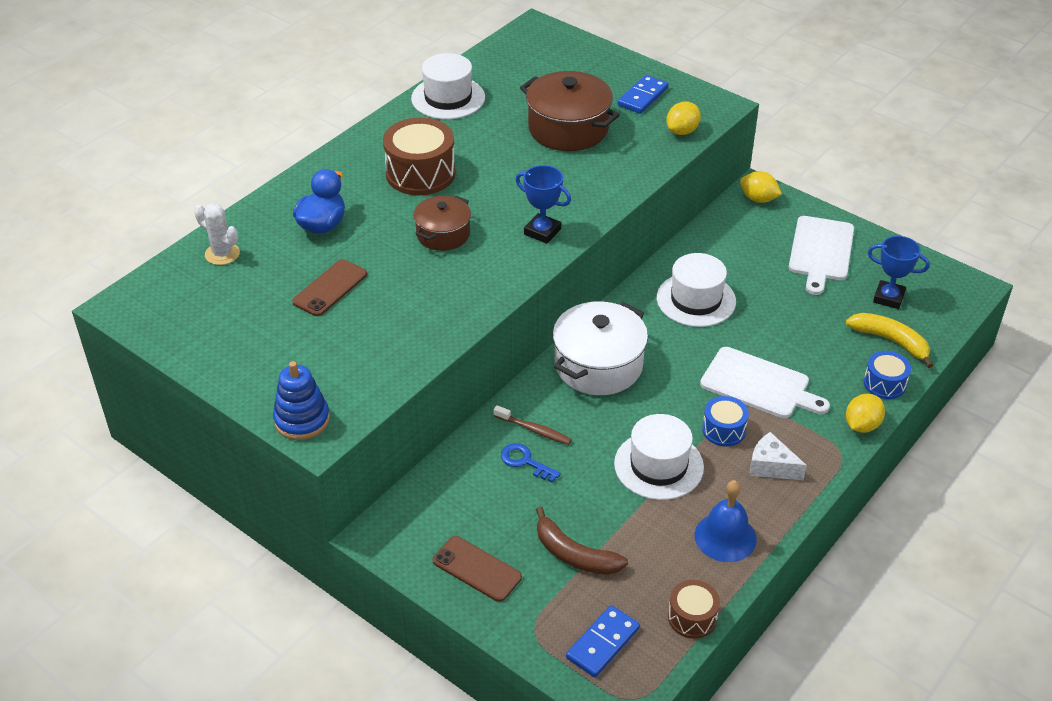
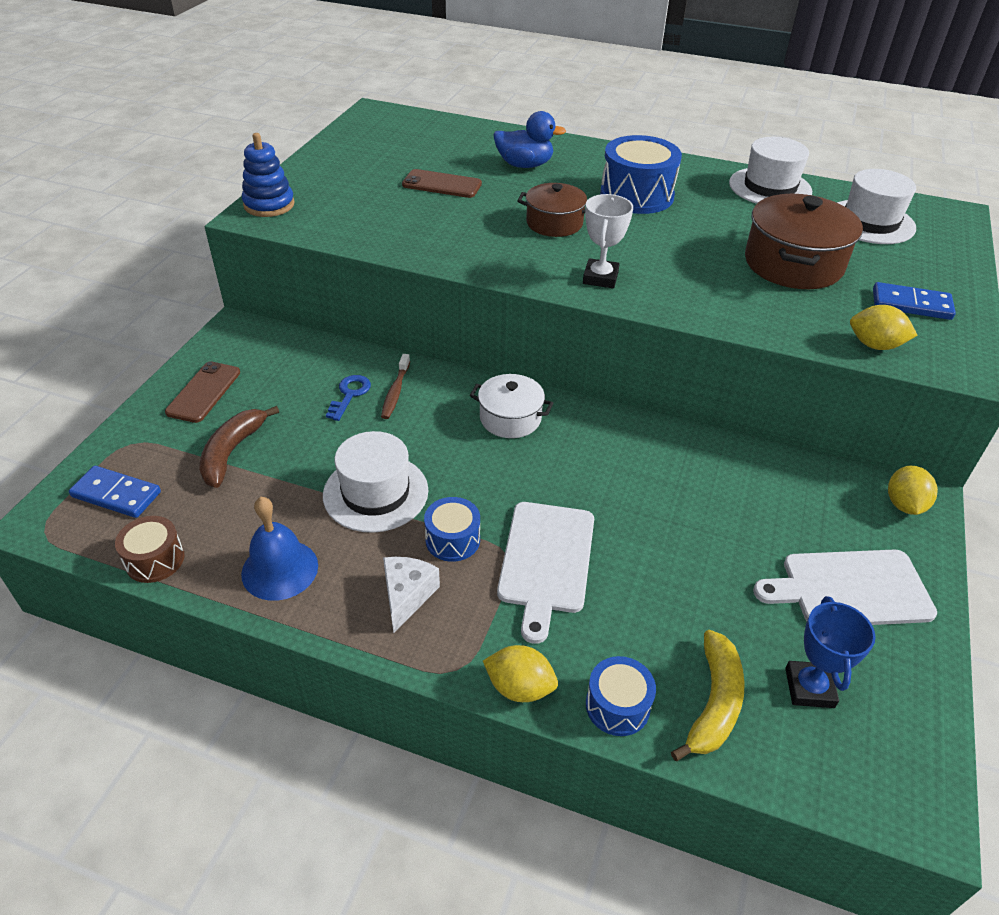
camera: 70 degrees right, 0 degrees up
white cactus [194,203,240,265] -> none
brown drum [383,118,456,195] -> blue drum [600,135,682,214]
blue trophy [516,165,571,244] -> white trophy [583,194,633,288]
white pot [553,301,648,395] -> white pot [469,374,553,438], size x0.61
white hat [657,253,736,327] -> white hat moved to [837,169,916,244]

